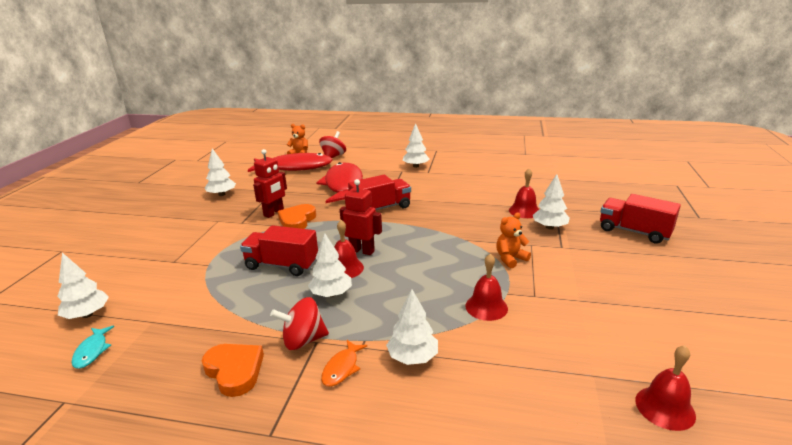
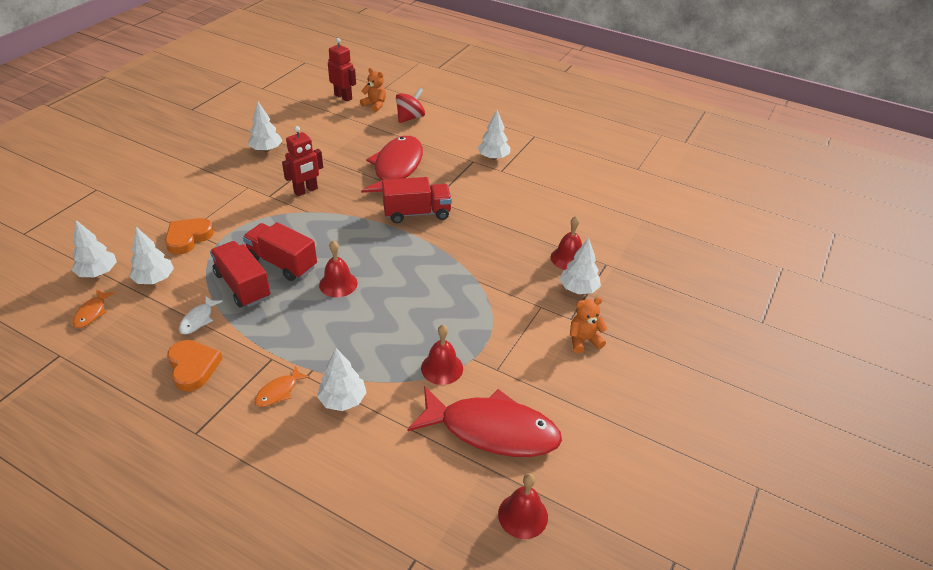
camera: 15 degrees right, 15 degrees up
turquoise fish [71,326,114,369] -> orange fish [72,289,115,328]
red fish [248,153,332,172] -> red fish moved to [408,386,562,457]
red spinning top [270,297,329,350] -> none
orange heart [278,204,316,229] -> orange heart moved to [165,218,214,255]
white tree [308,233,352,297] -> white tree moved to [130,227,174,284]
red robot [340,179,382,255] -> red robot moved to [328,38,356,102]
orange teddy bear [496,213,531,268] -> orange teddy bear moved to [570,297,608,353]
red truck [600,194,681,244] -> red truck moved to [210,241,271,307]
none -> white fish [179,296,223,334]

